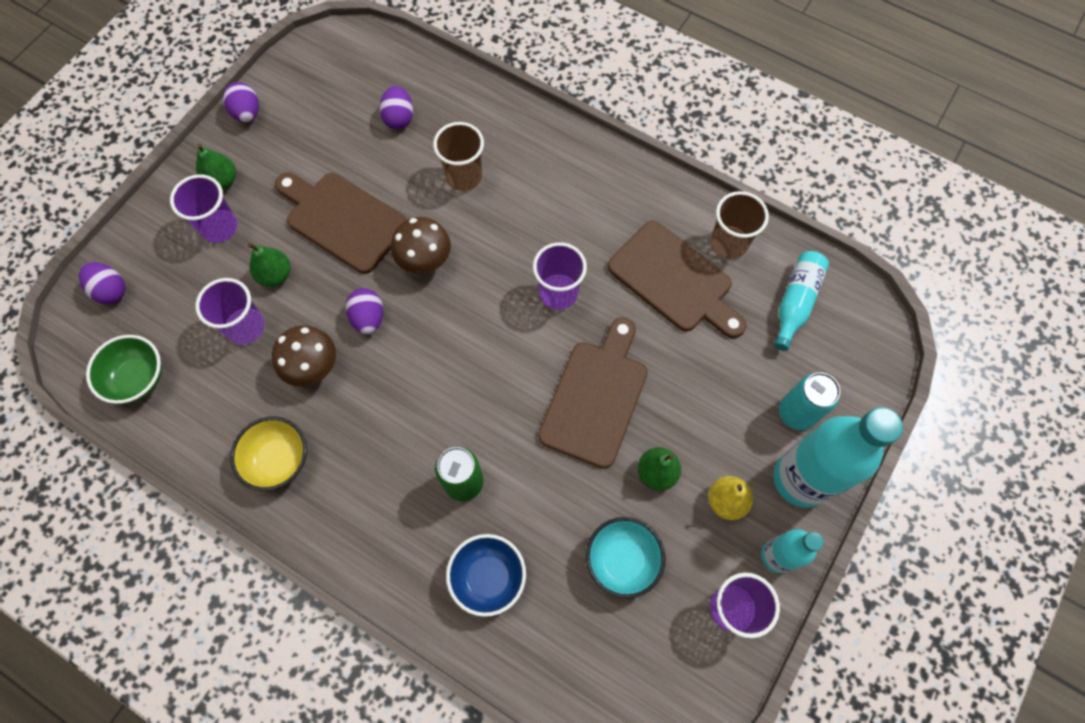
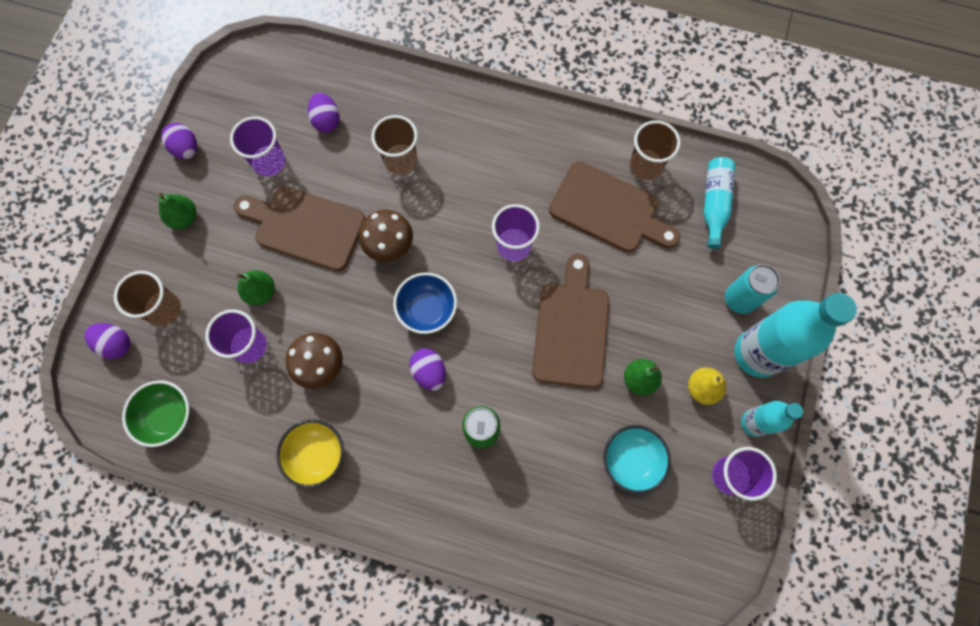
camera: 15 degrees left, 5 degrees up
purple cup [170,174,238,243] -> purple cup moved to [230,116,285,176]
purple egg [346,288,383,334] -> purple egg moved to [409,348,446,391]
blue bowl [446,534,526,617] -> blue bowl moved to [393,272,457,334]
none -> brown cup [114,271,181,326]

